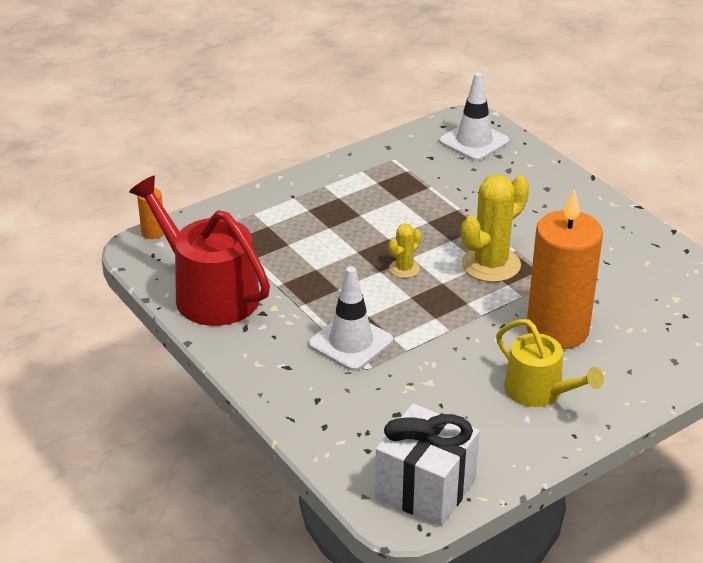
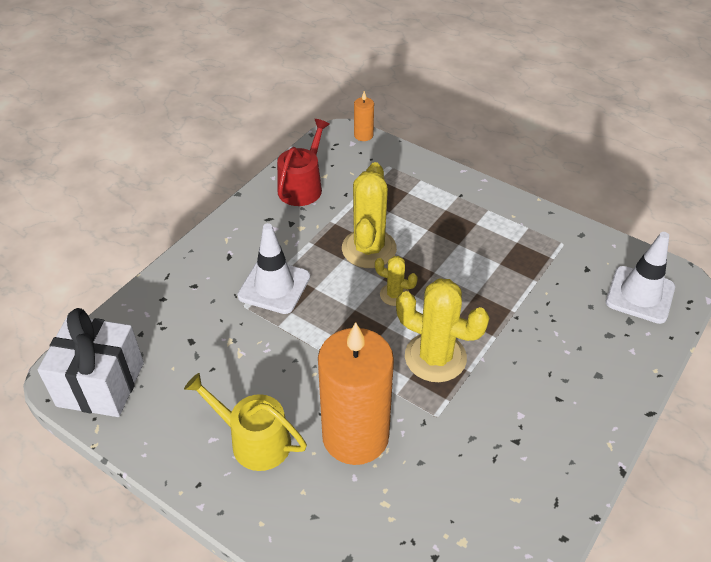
camera: 70 degrees right, 10 degrees up
red watering can [129,176,270,326] -> red watering can [277,119,330,206], size x0.63
yellow watering can [496,319,604,407] -> yellow watering can turned 90 degrees clockwise [184,373,307,471]
none -> yellow cactus [342,162,397,268]

